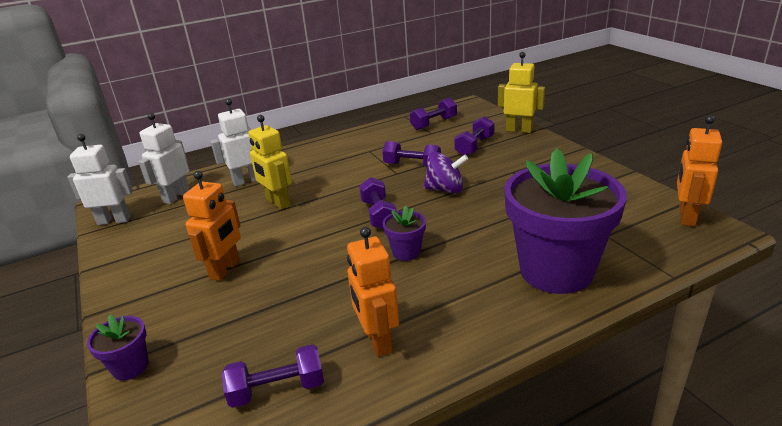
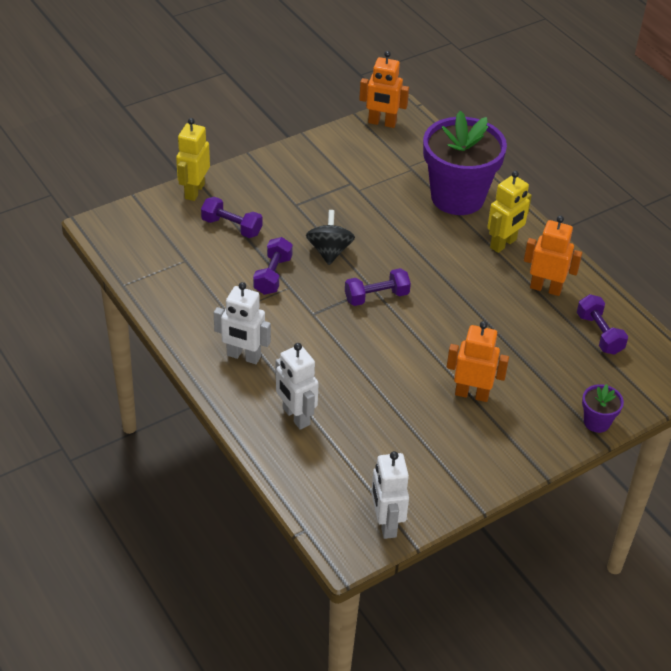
camera: 100 degrees left, 15 degrees up
white robot [139,113,190,204] -> white robot moved to [214,282,271,364]
yellow robot [248,115,292,209] -> yellow robot moved to [487,171,532,253]
orange robot [347,227,399,357] -> orange robot turned 135 degrees counterclockwise [524,216,582,296]
purple flower pot [383,206,426,261] -> none
purple dumbbell [410,98,457,130] -> none
purple spinning top [424,152,468,194] -> black spinning top [306,210,355,265]

